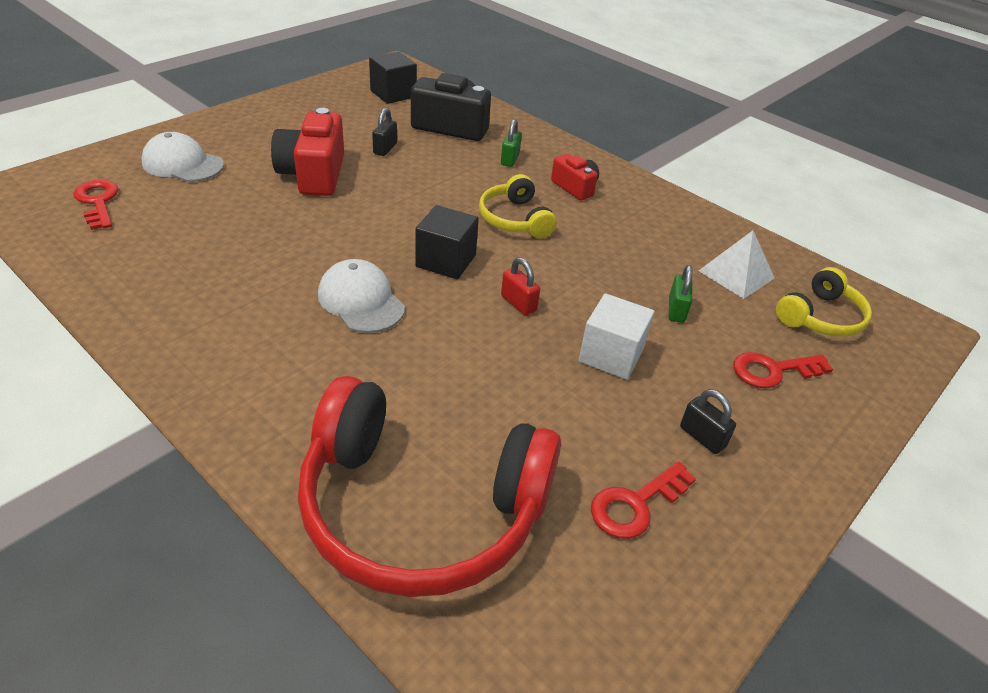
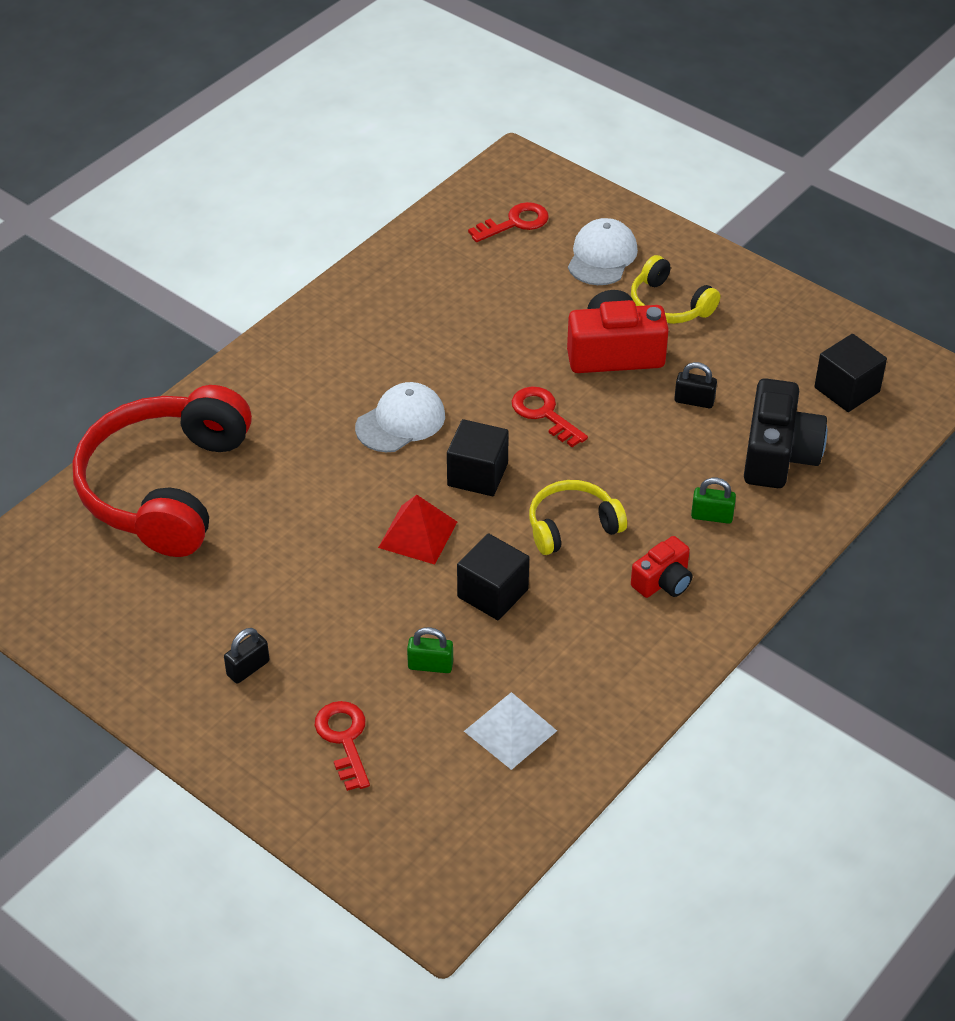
camera: 90 degrees right, 5 degrees up
red padlock [501,258,540,315] -> red pyramid [378,495,457,565]
white cube [579,293,654,380] -> none
red key [591,461,696,539] -> red key moved to [512,386,588,447]
yellow headphones [776,267,872,337] -> yellow headphones moved to [631,255,720,324]
none -> black cube [457,533,529,620]

